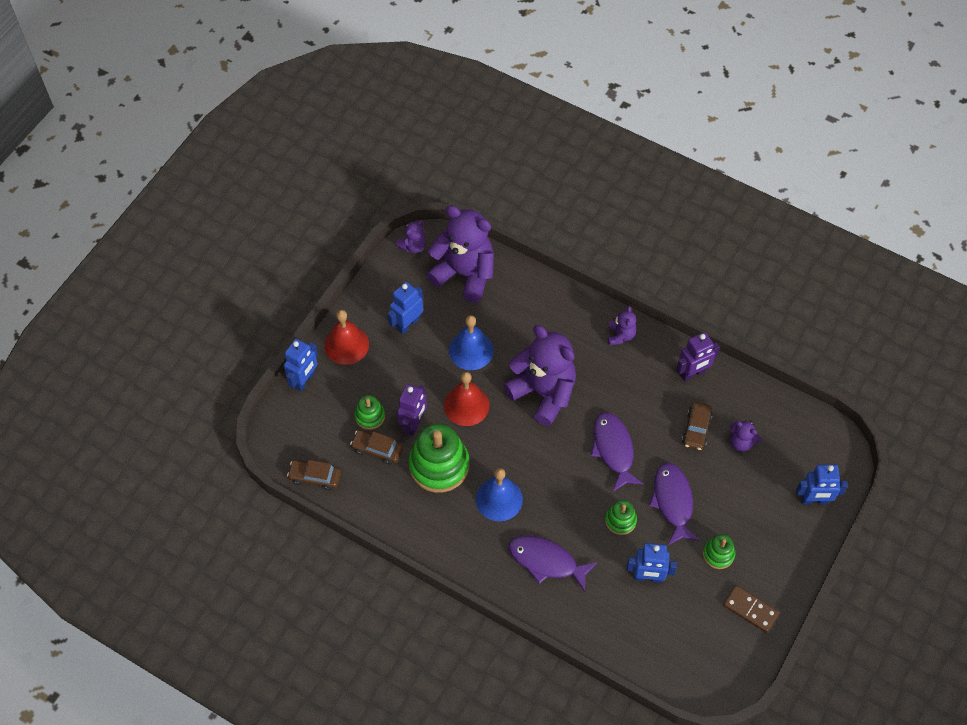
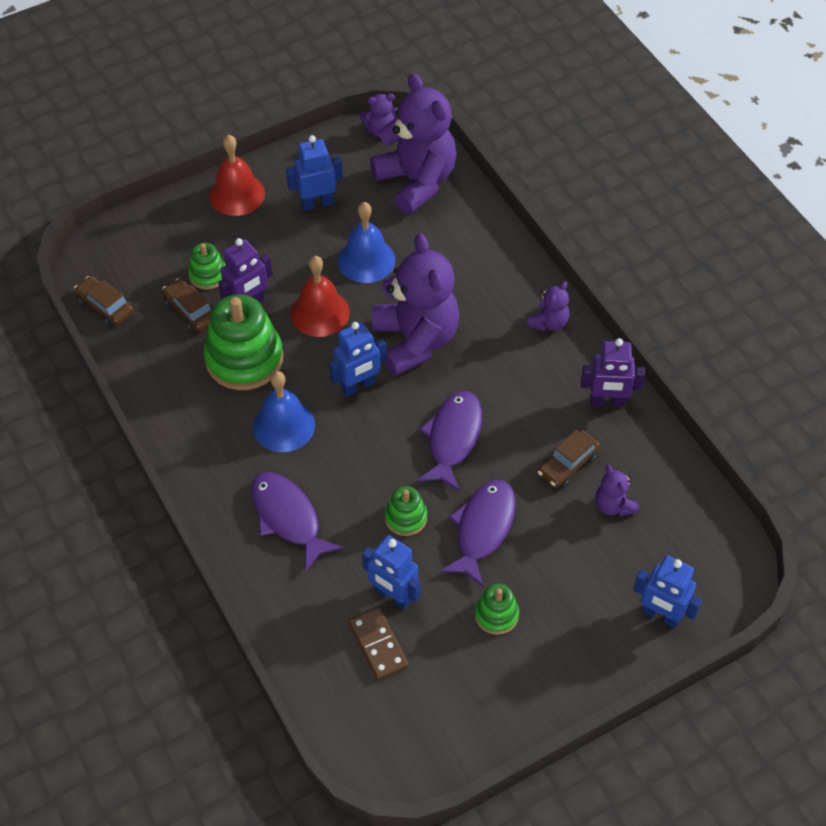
camera: 30 degrees right, 5 degrees down
blue robot [284,339,318,391] -> blue robot moved to [329,322,387,396]
brown domino [723,585,779,633] -> brown domino moved to [349,607,409,681]

